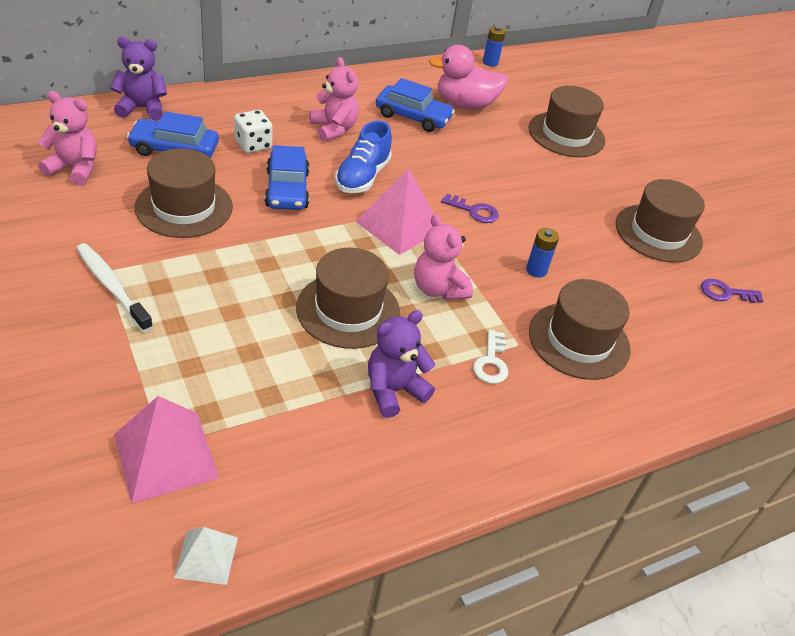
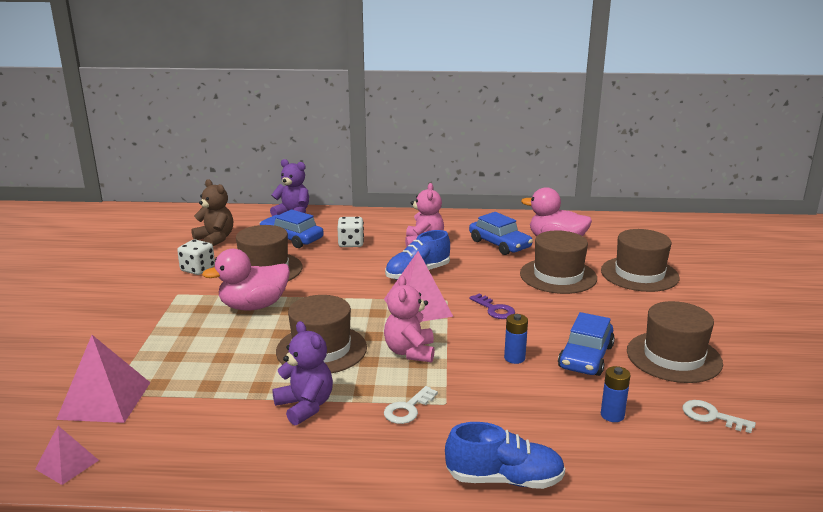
camera: 35 degrees right, 20 degrees down
pink teddy bear [37,91,97,185] -> brown teddy bear [191,179,233,246]
white toothbrush [76,243,153,332] -> none
white pyramid [174,527,238,585] -> pink pyramid [35,426,99,485]
blue car [265,145,309,210] -> blue car moved to [558,312,615,376]
purple teddy bear [368,310,435,418] -> purple teddy bear turned 60 degrees clockwise [272,321,333,425]
blue battery [483,26,506,66] -> blue battery moved to [601,366,631,422]
brown hat [529,279,631,380] -> brown hat moved to [520,230,597,294]
purple key [701,279,763,303] -> white key [683,400,756,433]
none -> white dice [177,239,215,275]
none -> pink duck [202,249,290,311]
none -> blue shoe [445,422,565,489]

